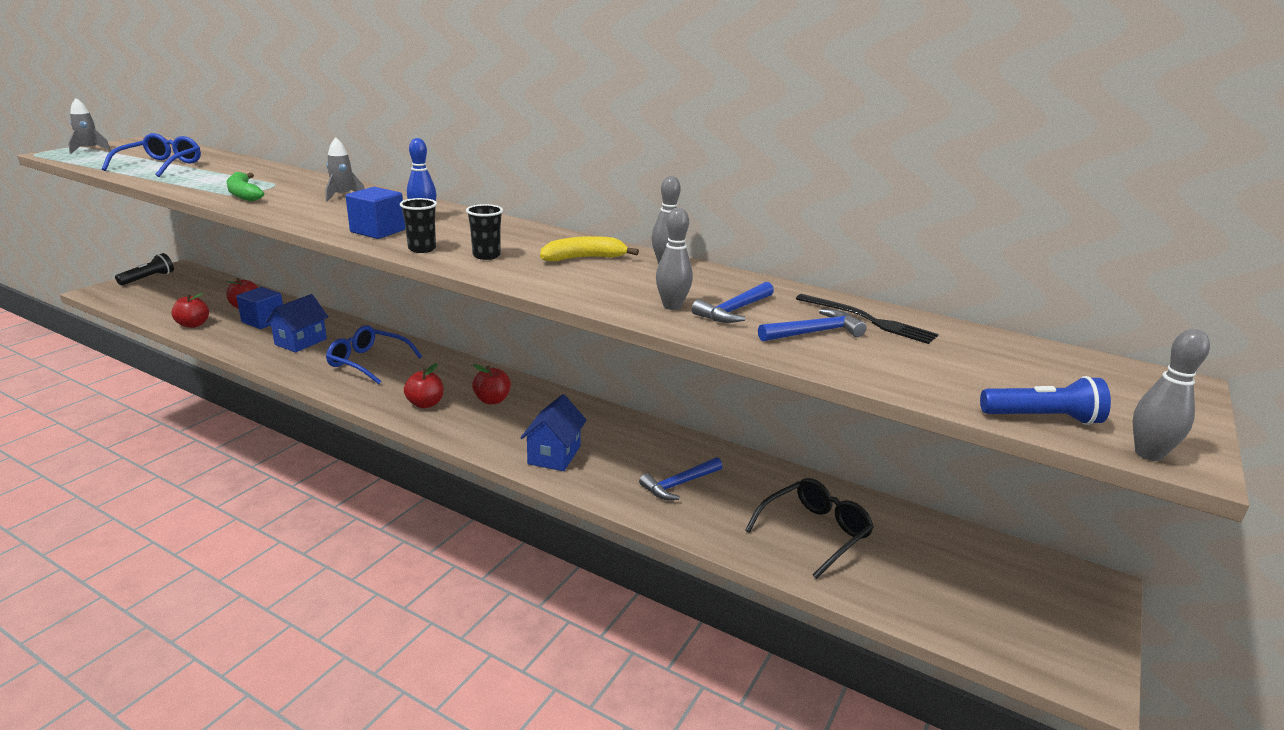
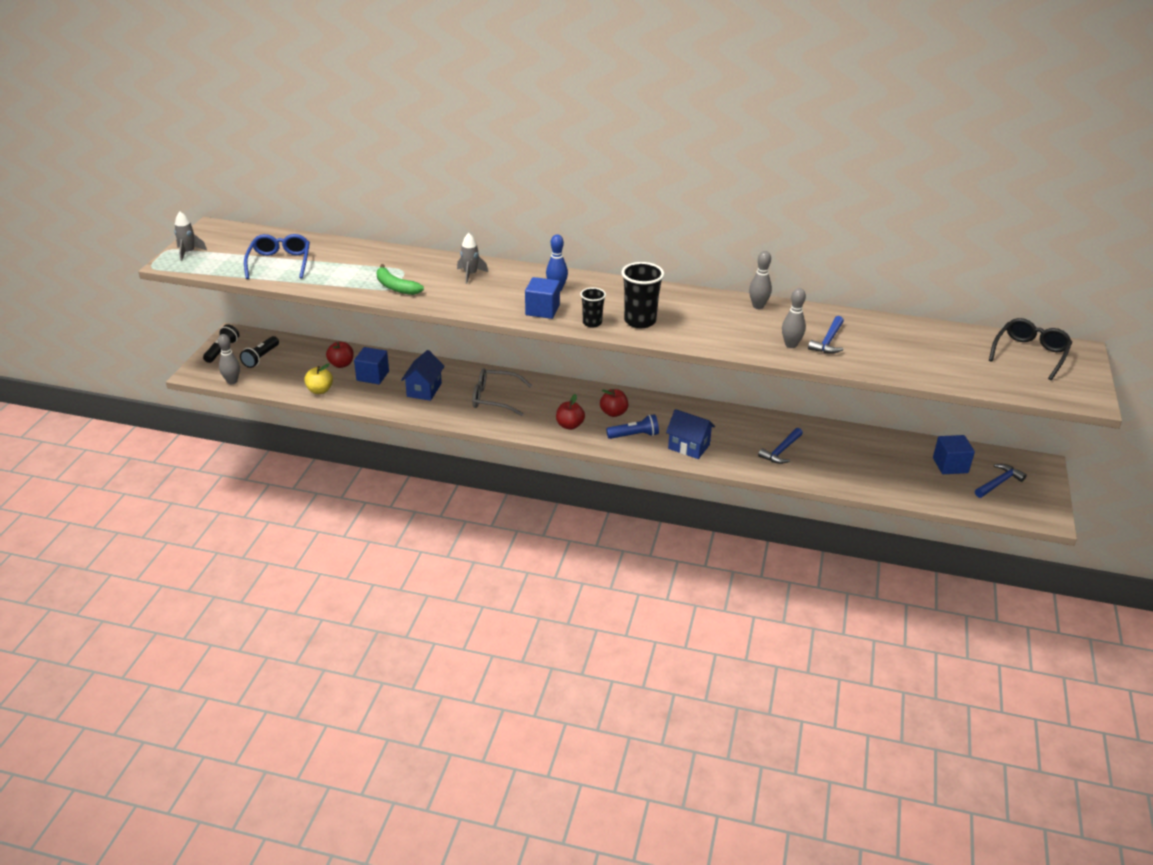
camera: 15 degrees left, 10 degrees up
red apple [171,293,209,328] -> yellow apple [304,363,333,394]
blue glasses [326,325,422,384] -> grey glasses [472,368,532,416]
black cup [466,204,503,260] -> black cup [622,262,664,328], size x1.66
blue house [520,394,587,471] -> blue house turned 60 degrees counterclockwise [666,409,715,459]
yellow banana [540,236,639,261] -> none
black glasses [745,478,874,579] -> black glasses moved to [989,318,1072,380]
blue hammer [758,309,867,341] -> blue hammer moved to [975,464,1027,498]
black fork [796,294,938,344] -> none
blue flashlight [980,376,1111,425] -> blue flashlight moved to [606,414,659,439]
grey bowling pin [1133,329,1210,461] -> grey bowling pin moved to [218,334,240,384]
none -> black flashlight [240,336,279,368]
none -> blue cube [933,435,975,474]

